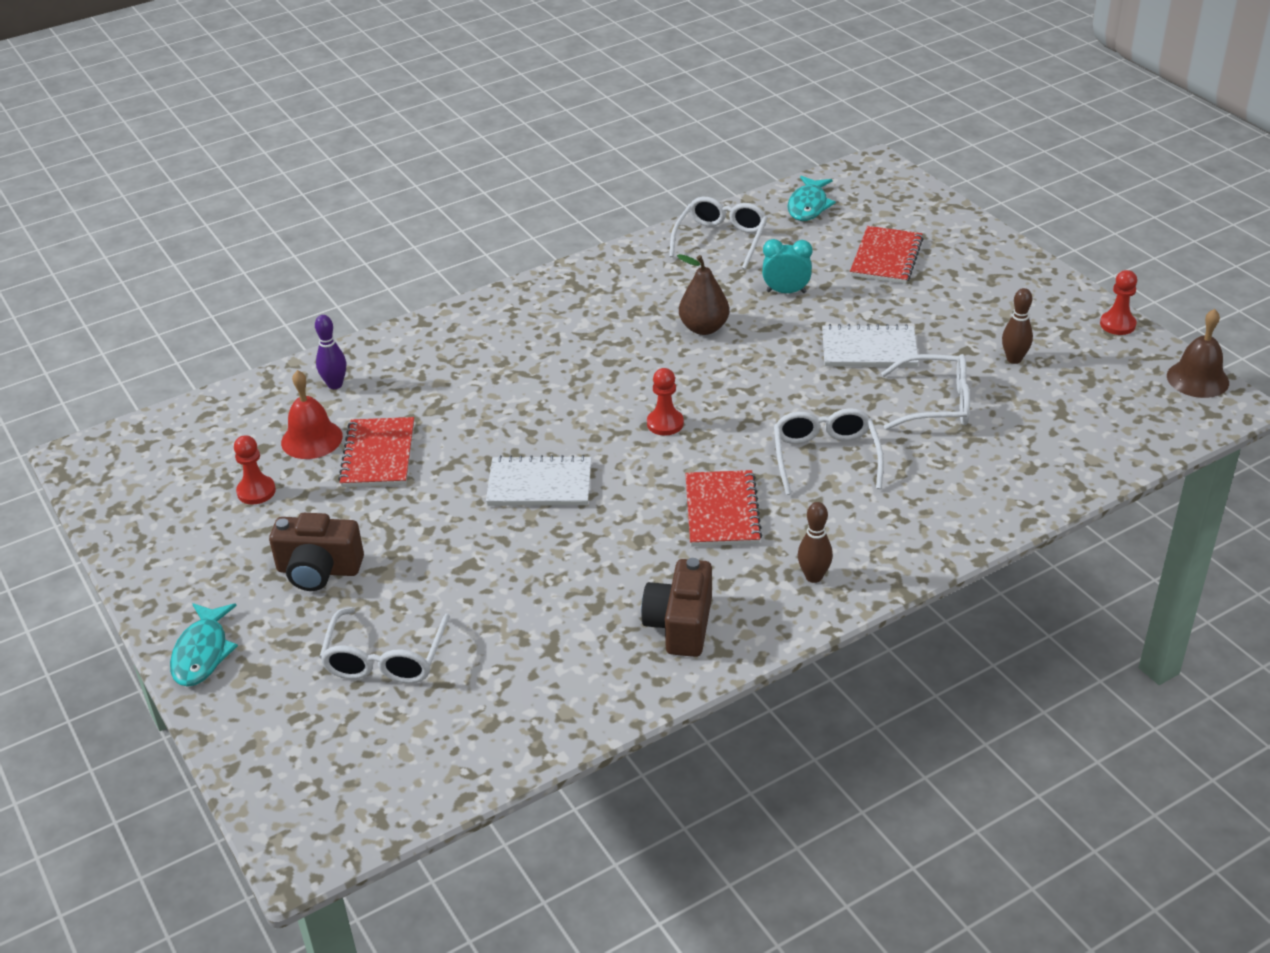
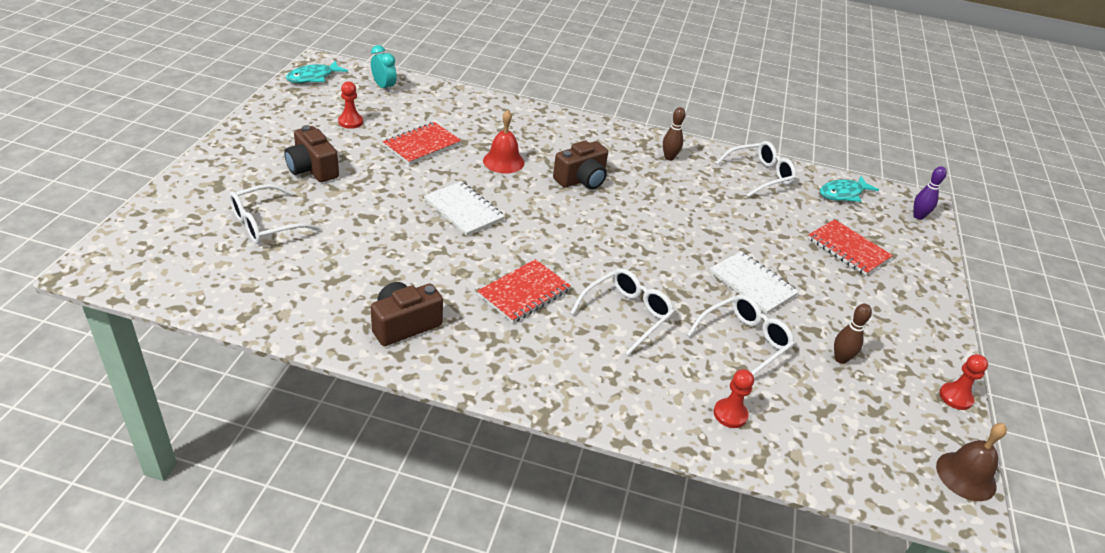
camera: 40 degrees right, 0 degrees up
turquoise fish [170,603,238,687] -> turquoise fish moved to [286,60,348,83]
red bell [281,370,343,459] -> red bell moved to [483,110,524,174]
purple bowling pin [315,315,346,389] -> purple bowling pin moved to [913,166,947,220]
red pawn [647,368,684,436] -> red pawn moved to [714,369,754,428]
brown pear [677,254,729,335] -> none
turquoise clock [762,239,812,293] -> turquoise clock moved to [371,45,397,93]
brown bowling pin [798,502,833,583] -> brown bowling pin moved to [663,107,686,161]
red notebook [850,226,923,284] -> red notebook turned 75 degrees clockwise [808,219,893,276]
white glasses [881,354,970,430] -> white glasses turned 90 degrees counterclockwise [687,294,795,376]
none -> brown camera [553,140,608,189]

